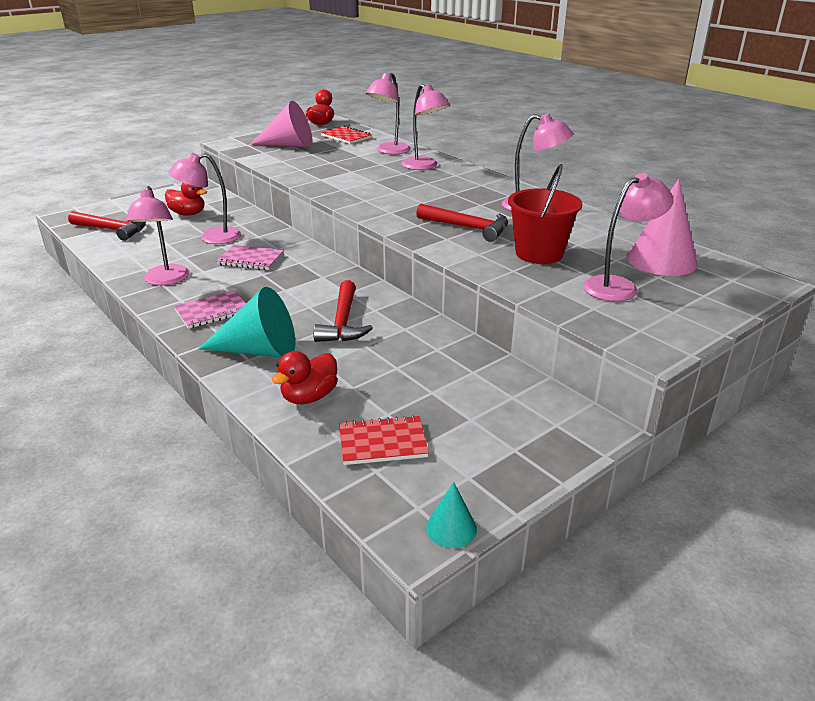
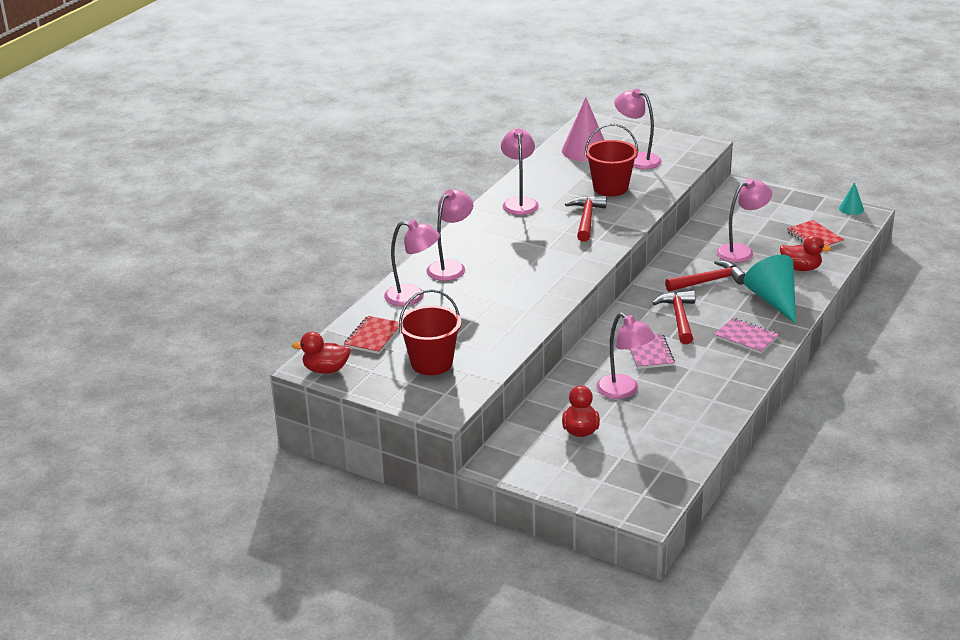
camera: 110 degrees left, 0 degrees up
red hammer [68,211,146,241] -> red hammer moved to [652,290,695,344]
pink lamp [126,186,189,286] -> pink lamp moved to [716,179,772,263]
pink cone [250,101,312,148] -> red bucket [398,289,461,375]

